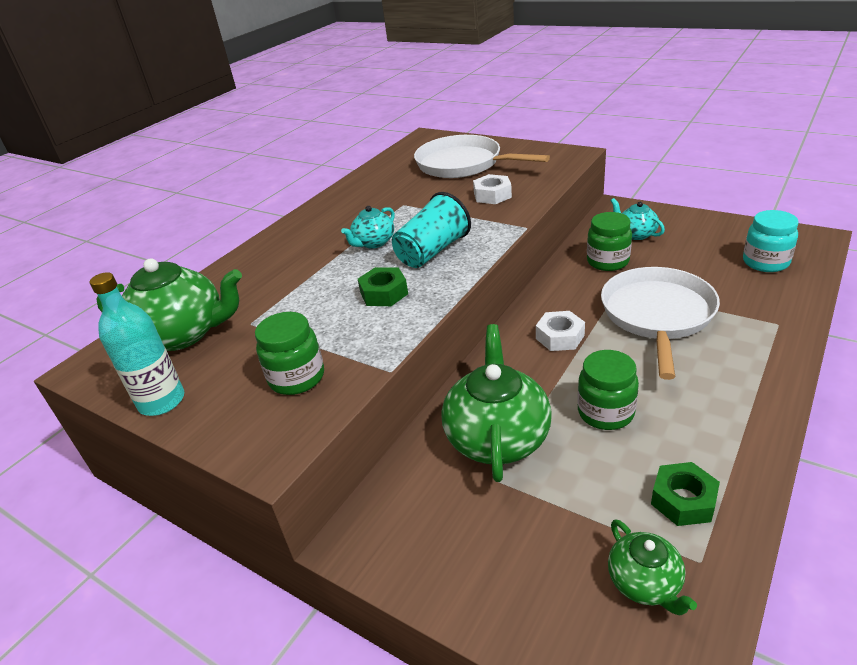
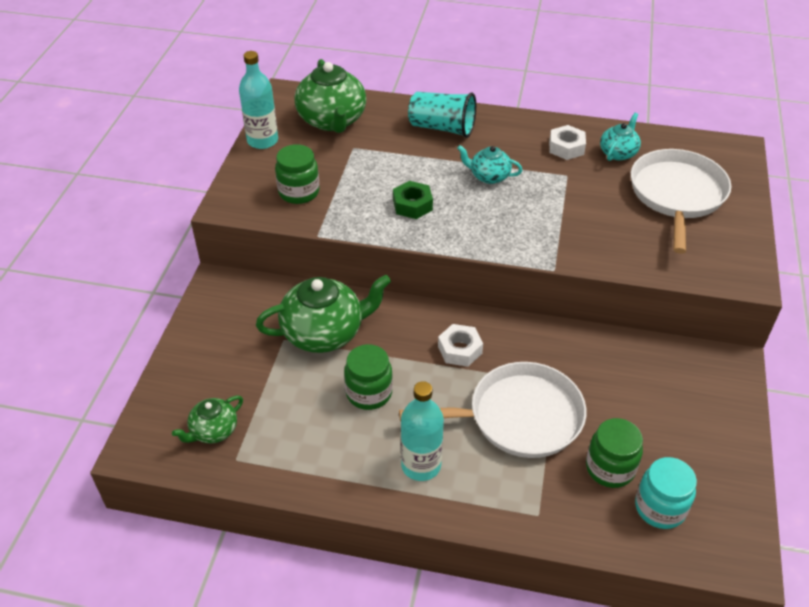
camera: 65 degrees right, 10 degrees up
turquoise cup [392,192,471,268] -> turquoise cup moved to [408,92,476,138]
white nut [473,174,512,204] -> white nut moved to [549,125,586,160]
green jar [587,212,632,271] -> green jar moved to [586,418,643,488]
turquoise teapot [611,198,665,240] -> turquoise teapot moved to [600,113,641,161]
green nut [651,462,720,526] -> none
none -> turquoise bottle [401,381,444,481]

